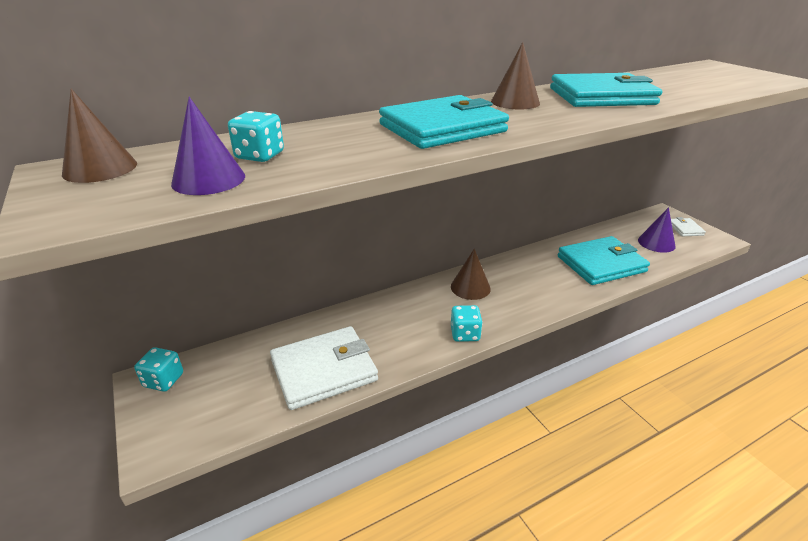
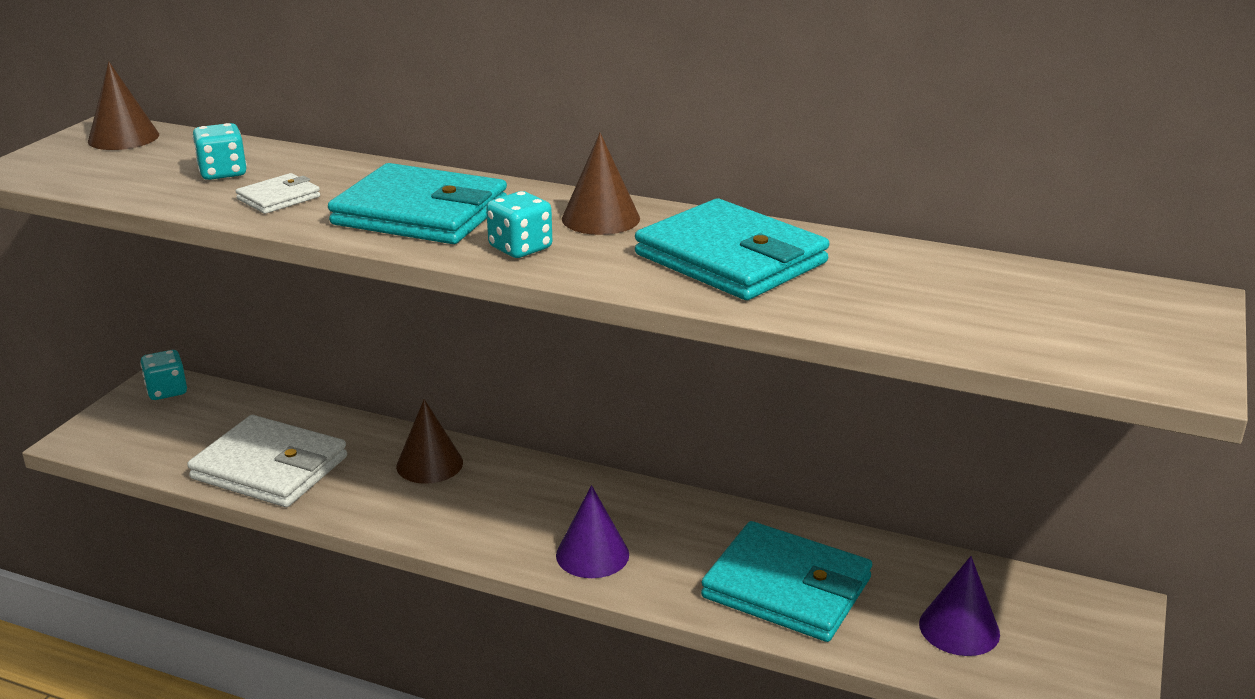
camera: 50 degrees right, 5 degrees down
purple cone [171,97,245,195] -> purple cone moved to [556,485,629,578]
brown cone [451,249,491,300] -> brown cone moved to [396,399,463,484]
turquoise dice [451,305,483,342] -> turquoise dice moved to [486,191,552,258]
white wallet [671,217,706,236] -> white wallet moved to [236,173,320,214]

